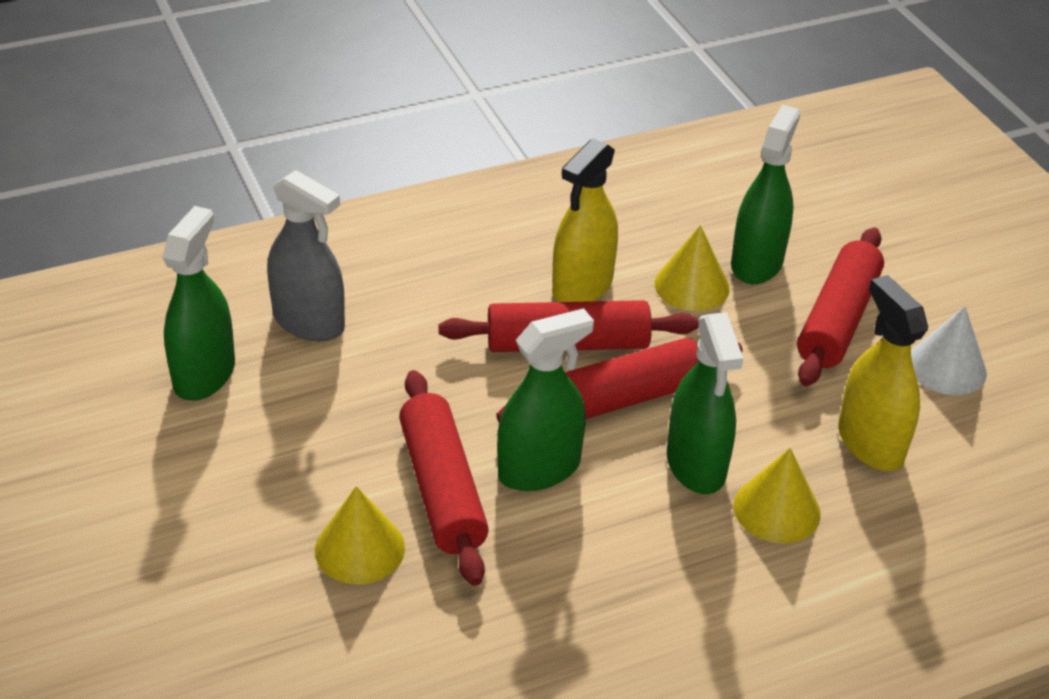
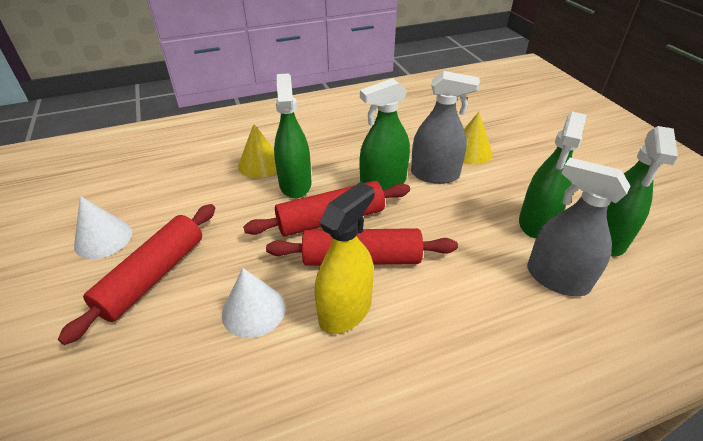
camera: 175 degrees left, 0 degrees up
red rolling pin [399,370,489,586] -> grey spray bottle [411,71,480,184]
yellow cone [654,225,730,311] -> white cone [222,268,285,338]
green spray bottle [731,105,800,284] -> green spray bottle moved to [519,112,587,238]
yellow spray bottle [838,275,928,471] -> none

